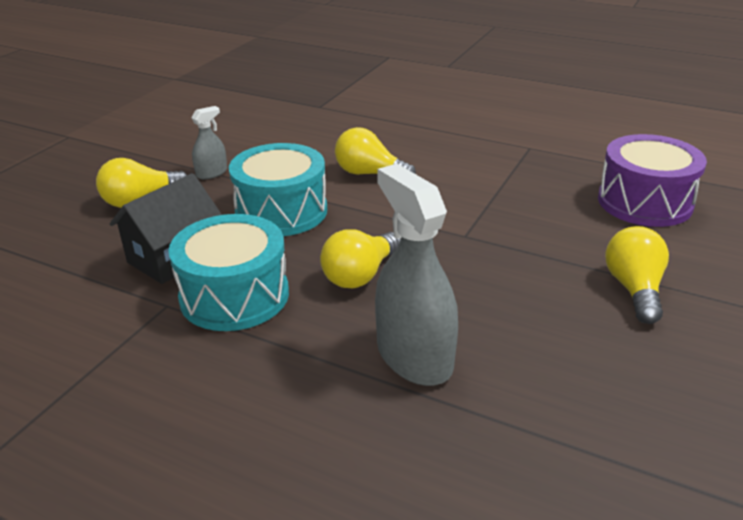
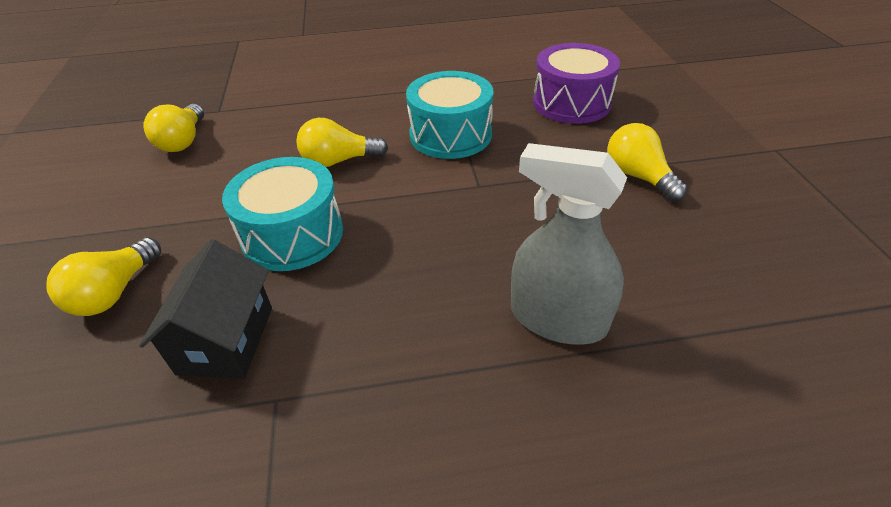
camera: 35 degrees left, 10 degrees up
turquoise drum [168,214,289,331] -> turquoise drum moved to [406,71,493,159]
grey spray bottle [191,106,227,179] -> none
yellow light bulb [320,229,401,288] -> yellow light bulb moved to [143,104,204,152]

